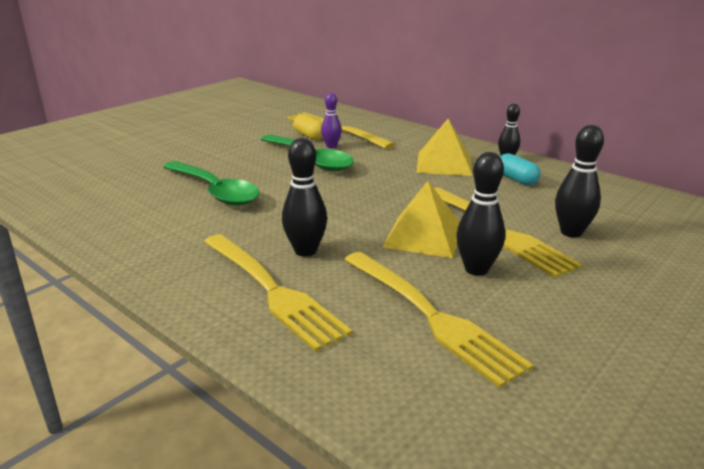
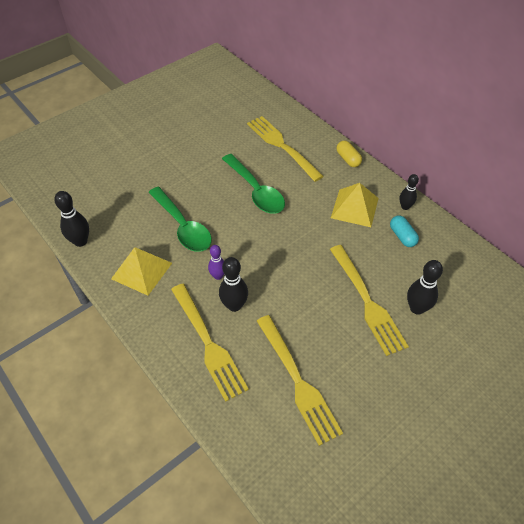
camera: 10 degrees right, 25 degrees up
yellow capsule [293,114,322,140] -> yellow capsule moved to [337,141,362,167]
purple bowling pin [321,93,342,148] -> purple bowling pin moved to [208,245,224,280]
yellow pyramid [383,181,460,258] -> yellow pyramid moved to [111,247,172,296]
black bowling pin [456,152,505,276] -> black bowling pin moved to [54,191,89,247]

